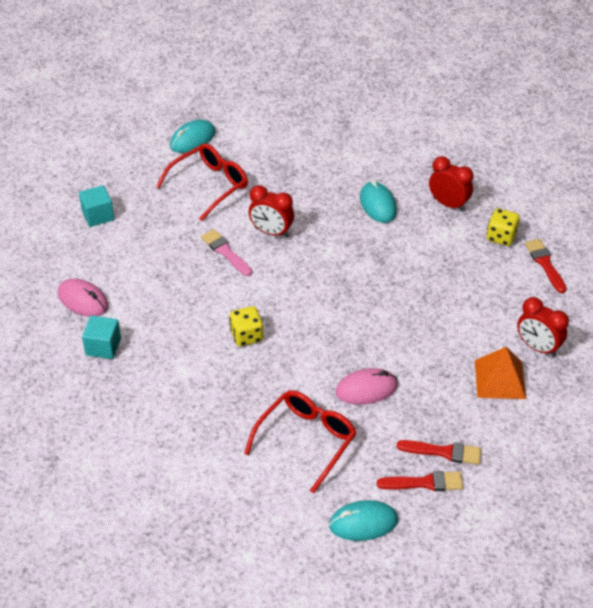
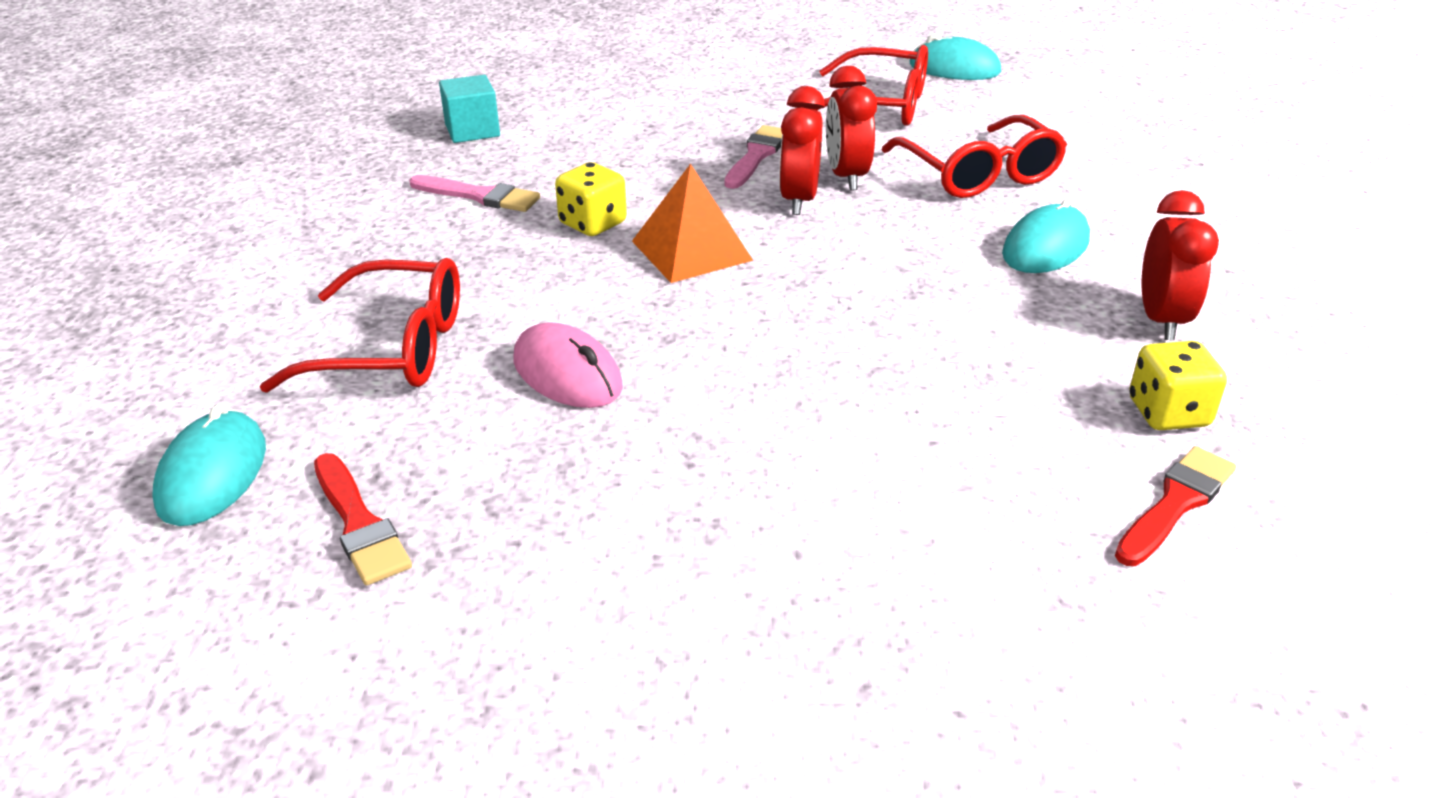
camera: 60 degrees right, 10 degrees down
pink mouse [58,279,109,317] -> none
turquoise cube [79,185,114,227] -> none
turquoise mouse [329,500,398,541] -> turquoise mouse turned 45 degrees clockwise [152,404,266,526]
red brush [397,440,481,465] -> none
orange pyramid [475,347,526,399] -> orange pyramid moved to [632,164,753,283]
red clock [517,297,569,357] -> red clock moved to [779,86,825,215]
none -> pink brush [409,175,540,212]
none -> red glasses [882,115,1067,198]

